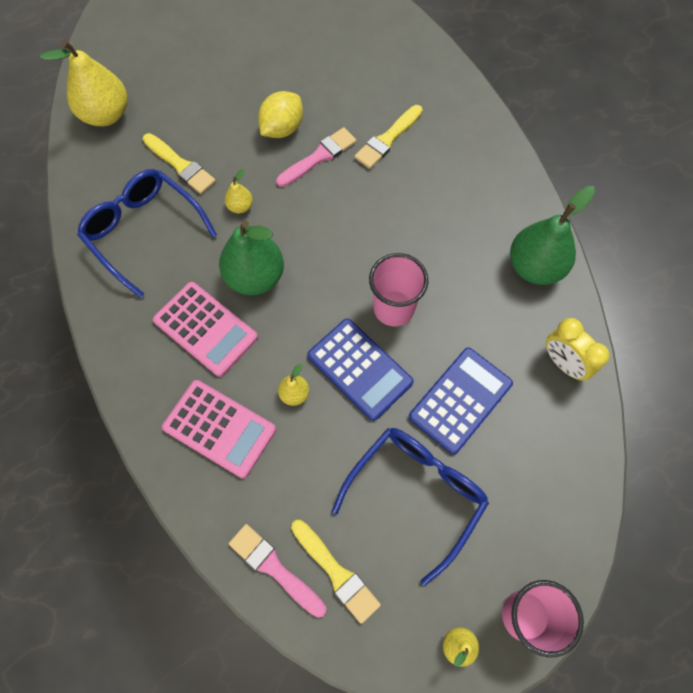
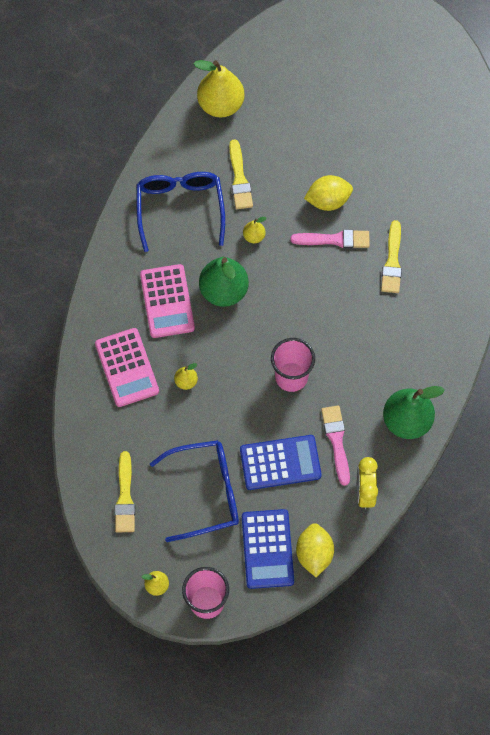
camera: 40 degrees right, 0 degrees up
pink brush [229,524,326,618] -> pink brush moved to [321,405,350,486]
blue calculator [307,318,414,421] -> blue calculator moved to [242,509,294,589]
yellow brush [354,105,423,169] -> yellow brush turned 75 degrees counterclockwise [381,220,402,293]
none -> yellow lemon [296,523,334,577]

